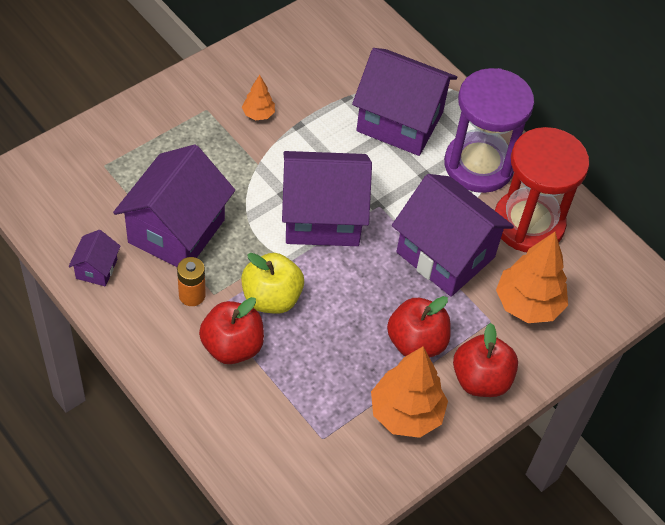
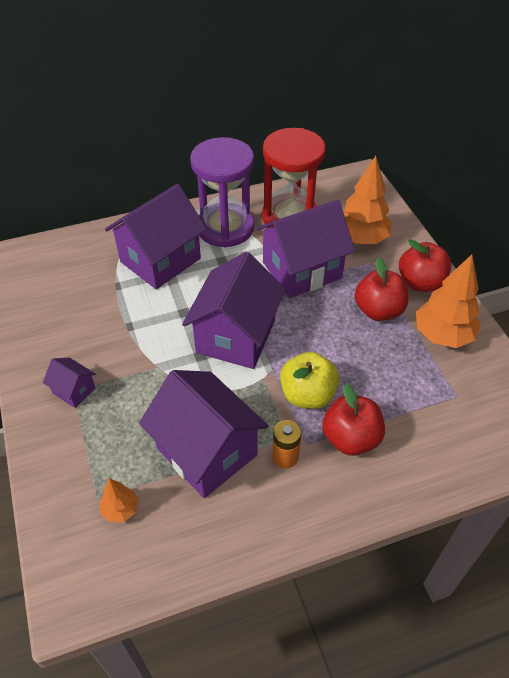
camera: 65 degrees left, 5 degrees down
purple house [68,230,121,286] -> purple house moved to [43,358,96,408]
orange tree [242,75,275,120] -> orange tree moved to [100,478,139,523]

